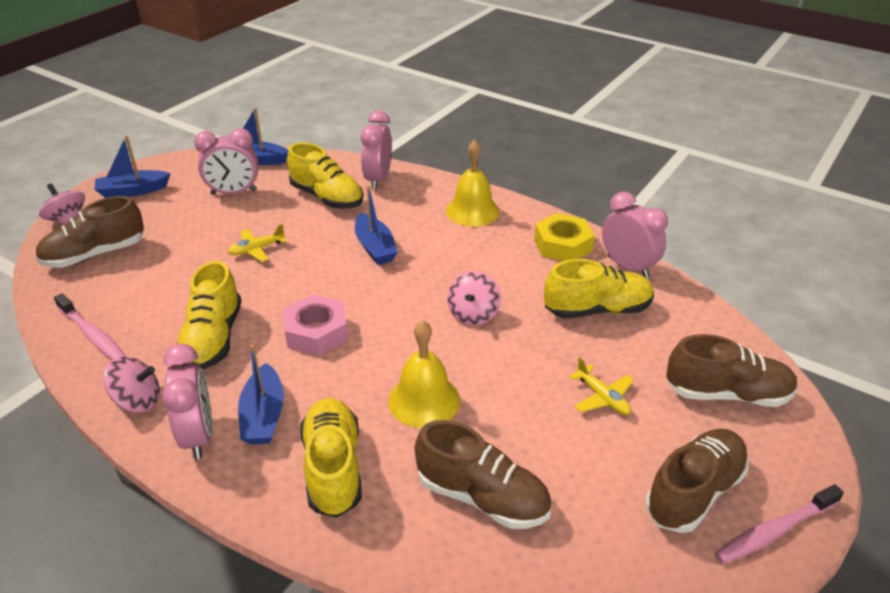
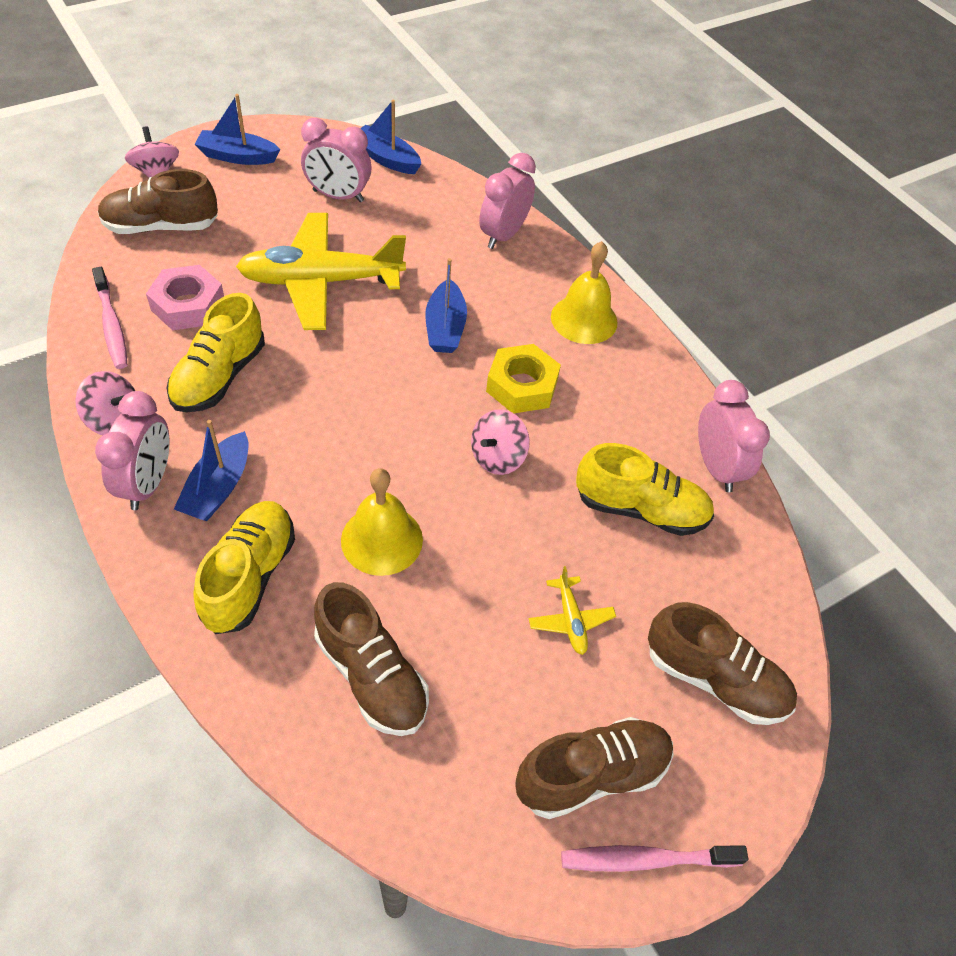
camera: 20 degrees right, 15 degrees up
yellow plane [227,224,287,262] -> yellow plane [236,213,406,330], size x2.40
pink nut [283,294,348,356] -> pink nut moved to [146,265,224,330]
yellow shoe [287,142,363,209] -> none
yellow nut [534,213,595,261] -> yellow nut moved to [486,344,561,413]

